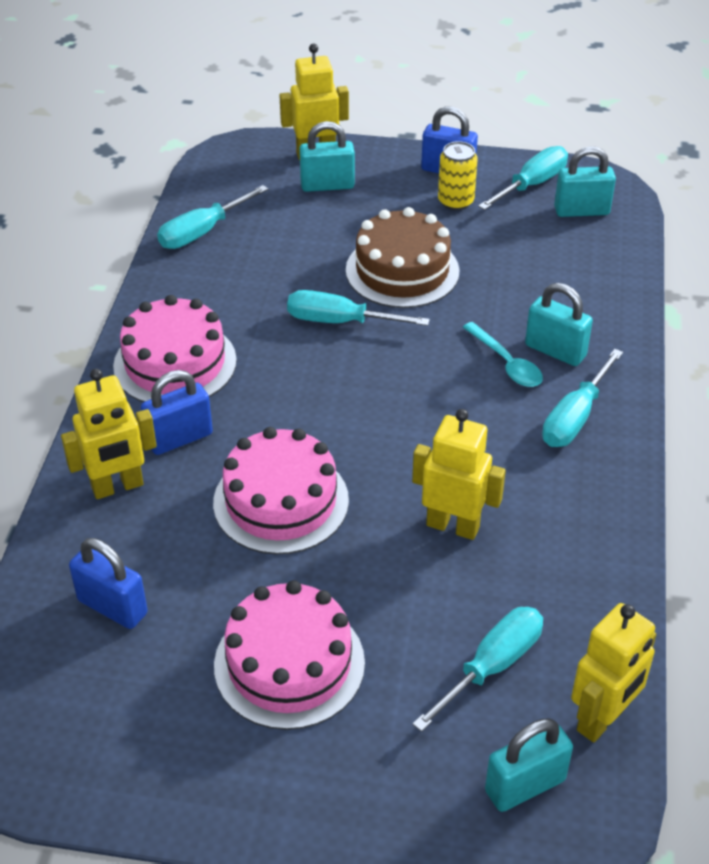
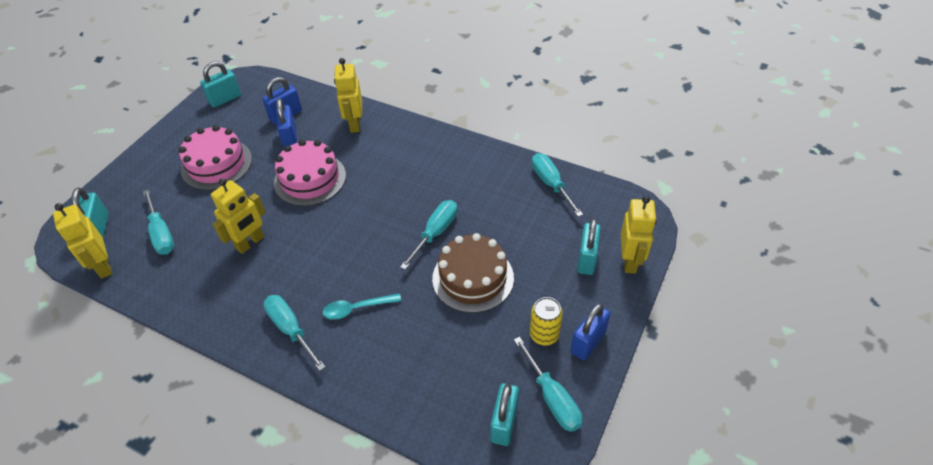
camera: 110 degrees right, 5 degrees up
pink cake [113,295,237,402] -> none
blue padlock [141,370,213,455] -> blue padlock moved to [276,98,297,148]
turquoise padlock [525,283,593,366] -> turquoise padlock moved to [200,61,241,108]

